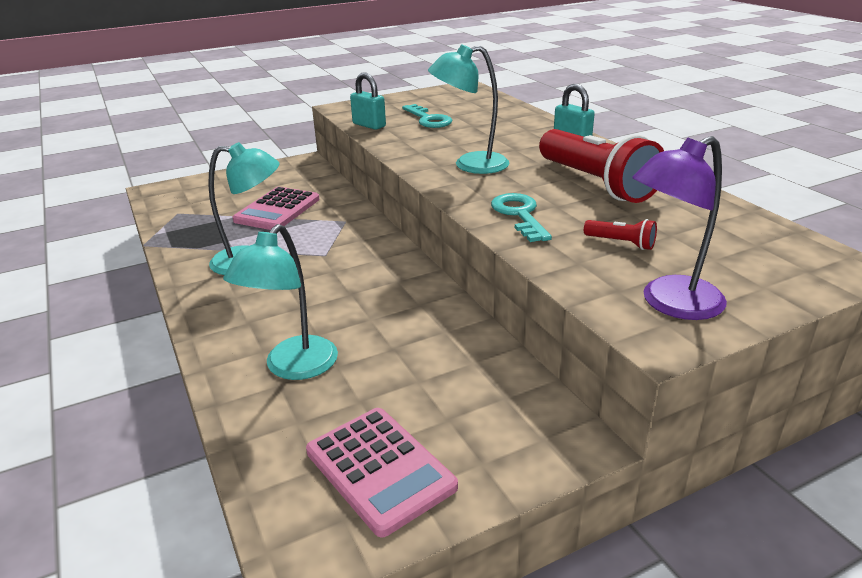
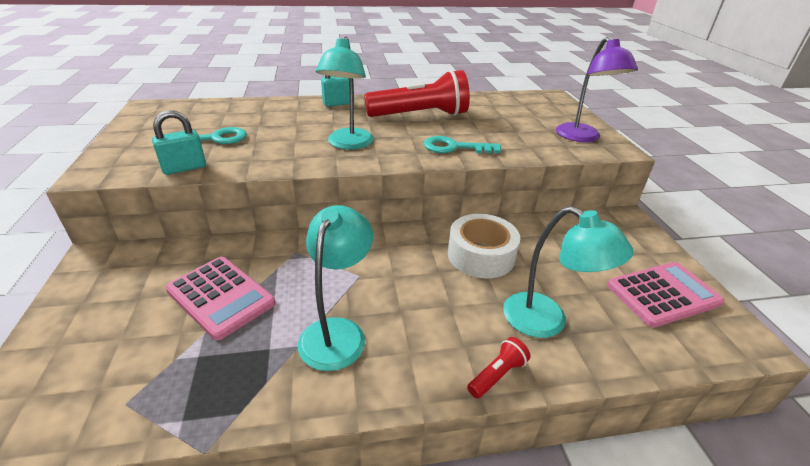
camera: 75 degrees left, 5 degrees up
red flashlight [584,219,657,250] -> red flashlight moved to [467,337,531,399]
none -> white tape [448,214,520,278]

